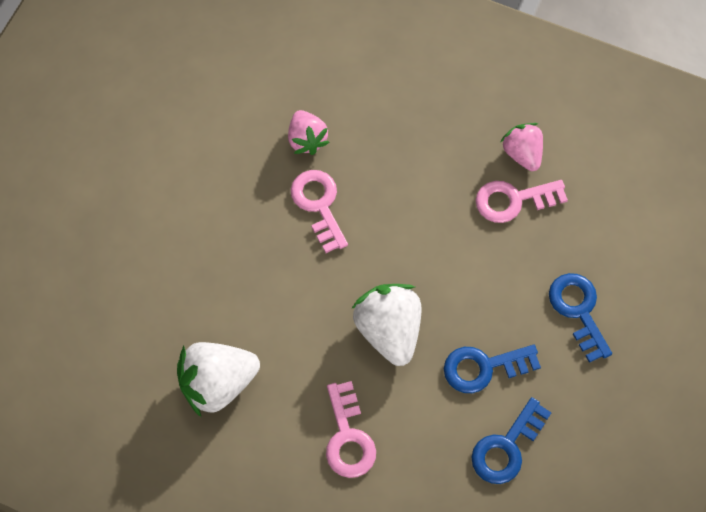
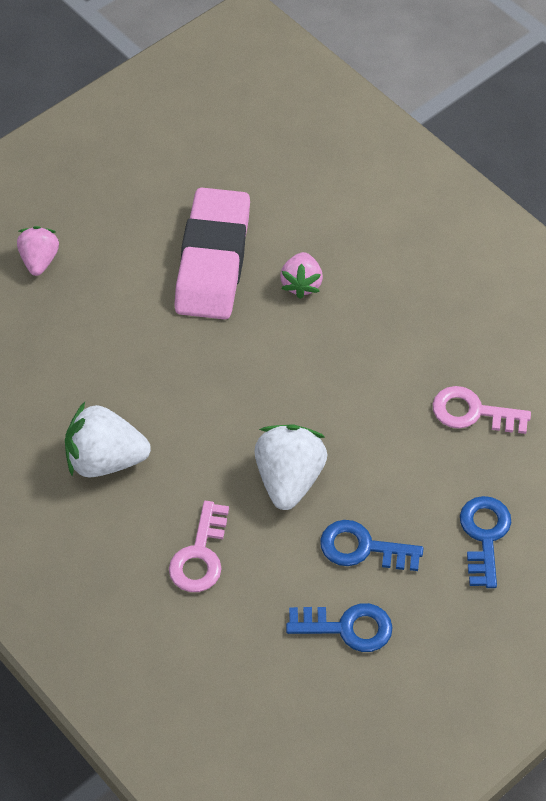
camera: 25 degrees right, 10 degrees down
pink key [290,170,348,253] -> none
blue key [471,397,552,484] -> blue key turned 150 degrees counterclockwise [286,603,393,652]
pink strawberry [501,123,543,171] -> pink strawberry moved to [17,226,59,276]
none -> pink eraser [174,187,250,320]

